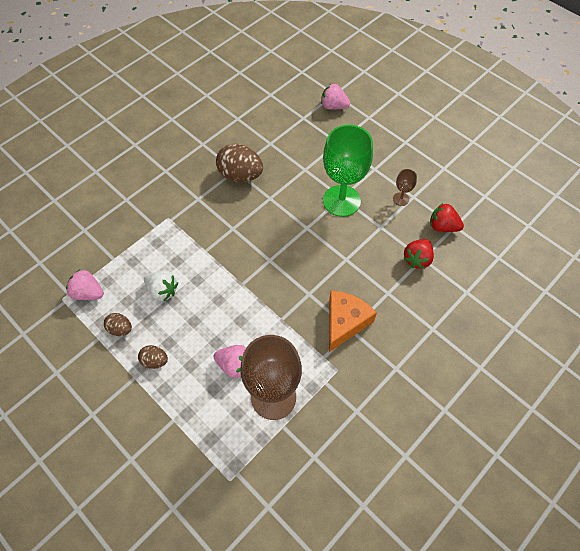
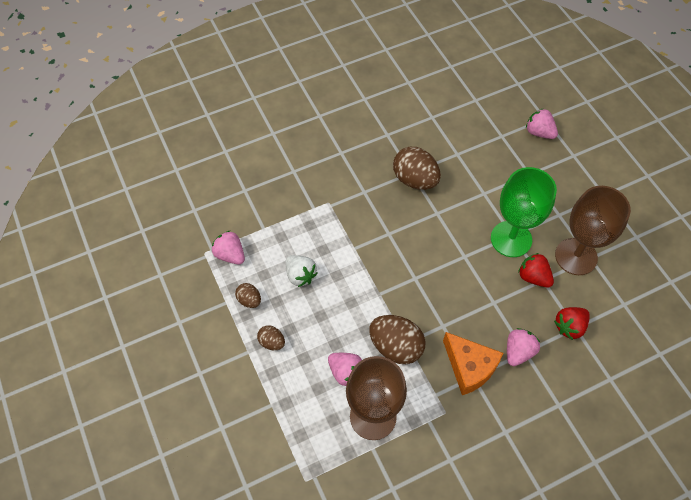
camera: 20 degrees right, 0 degrees up
orange cheese [329,291,377,352] -> orange cheese turned 90 degrees clockwise [443,332,503,395]
brown goblet [393,169,417,206] -> brown goblet [555,186,631,275], size x2.34
red strawberry [430,203,464,232] -> red strawberry moved to [518,253,554,288]
none -> brown egg [369,315,426,364]
none -> pink strawberry [507,328,540,366]

